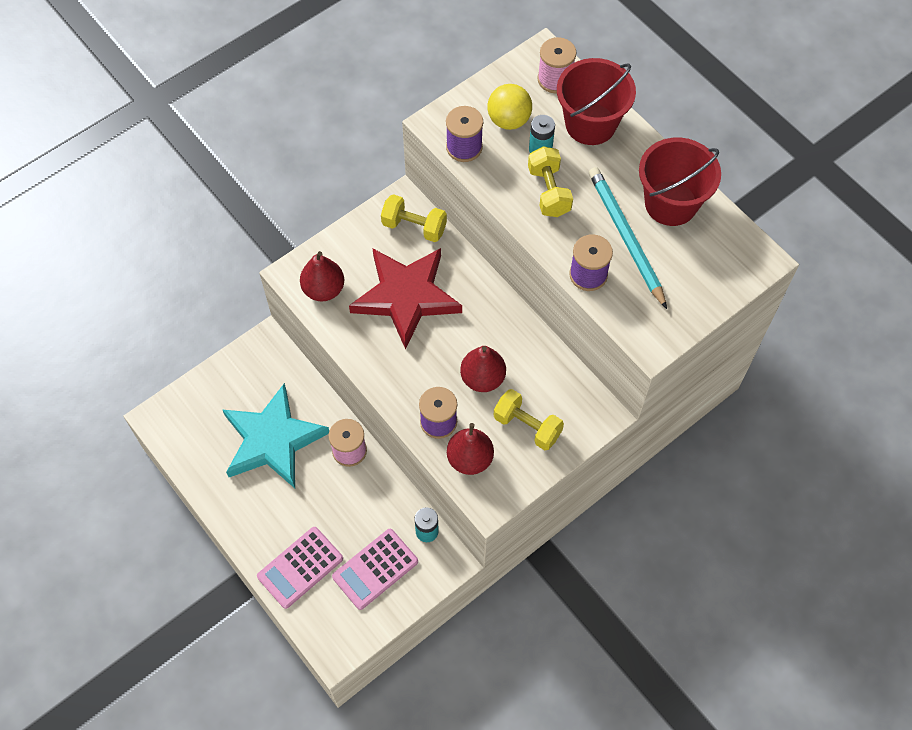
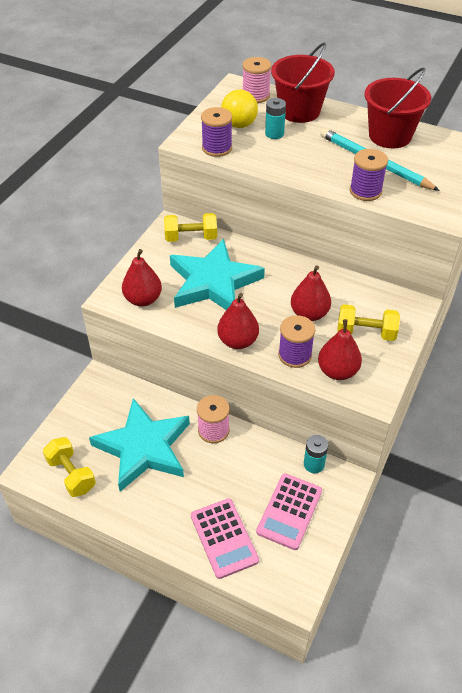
camera: 25 degrees left, 15 degrees down
pink calculator [257,527,343,609] -> pink calculator turned 45 degrees counterclockwise [191,498,259,579]
red star [349,248,462,350] -> turquoise star [170,239,265,310]
yellow dumbbell [528,146,573,217] -> yellow dumbbell moved to [43,437,96,497]
none -> red pear [217,293,259,349]

